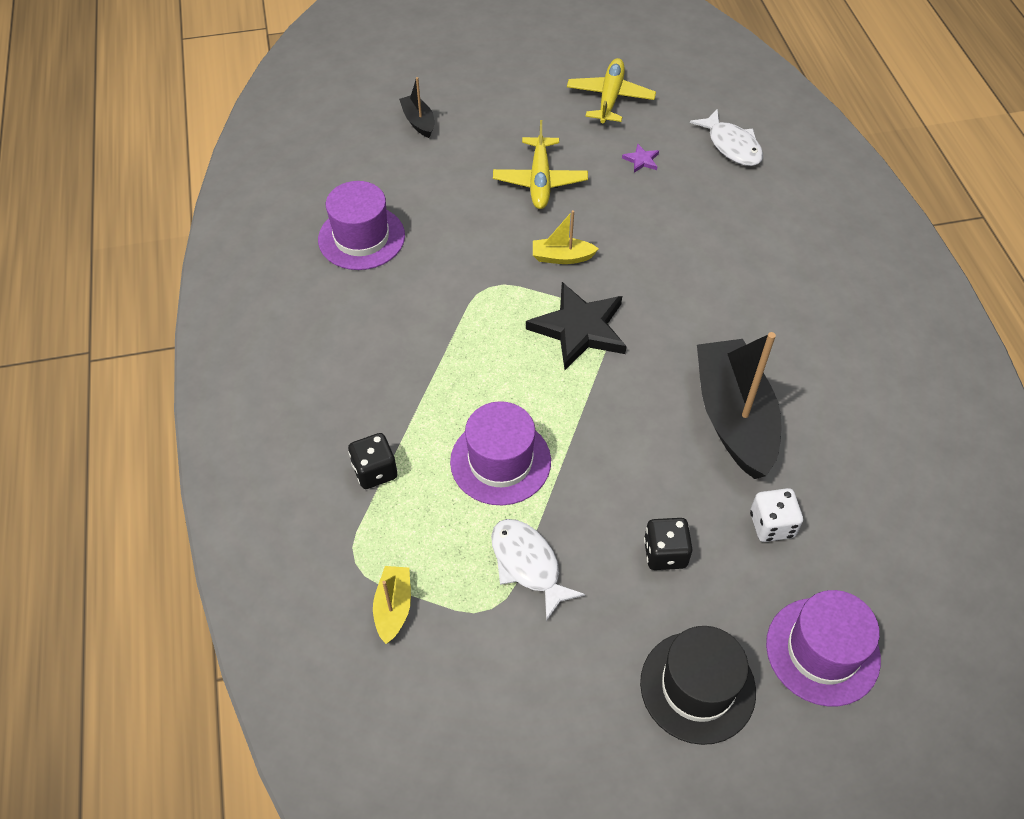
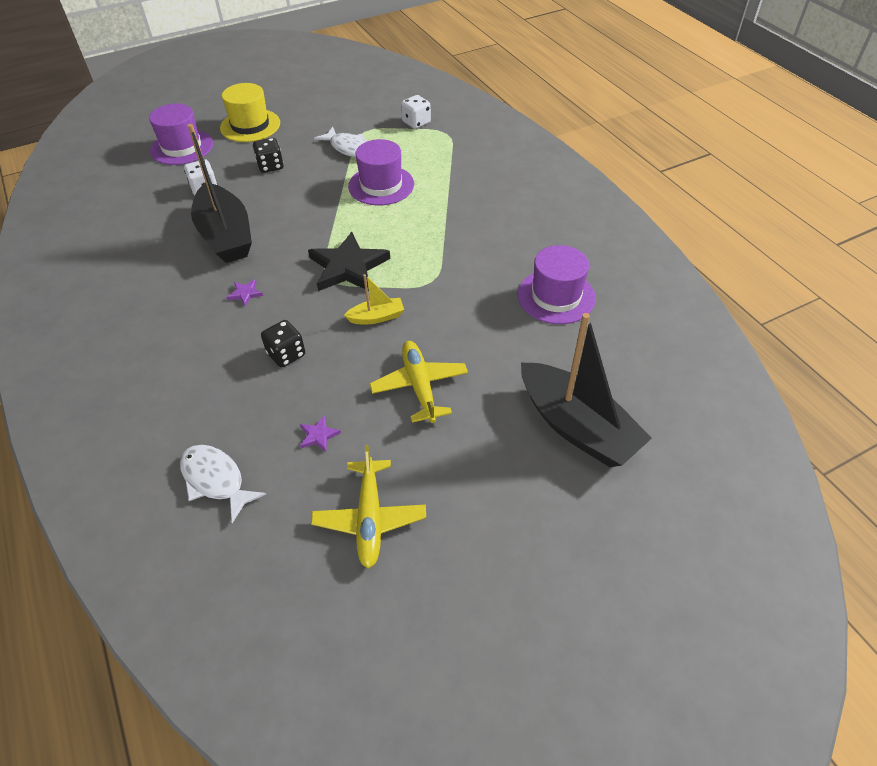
camera: 165 degrees right, 5 degrees down
black dice [348,433,397,489] -> black dice moved to [261,320,305,368]
yellow boat [373,566,411,644] -> white dice [401,95,431,129]
black boat [399,77,434,138] -> black boat [521,313,652,467], size x2.18
black hat [640,626,756,745] -> yellow hat [220,83,280,142]
none -> purple star [226,279,263,307]

